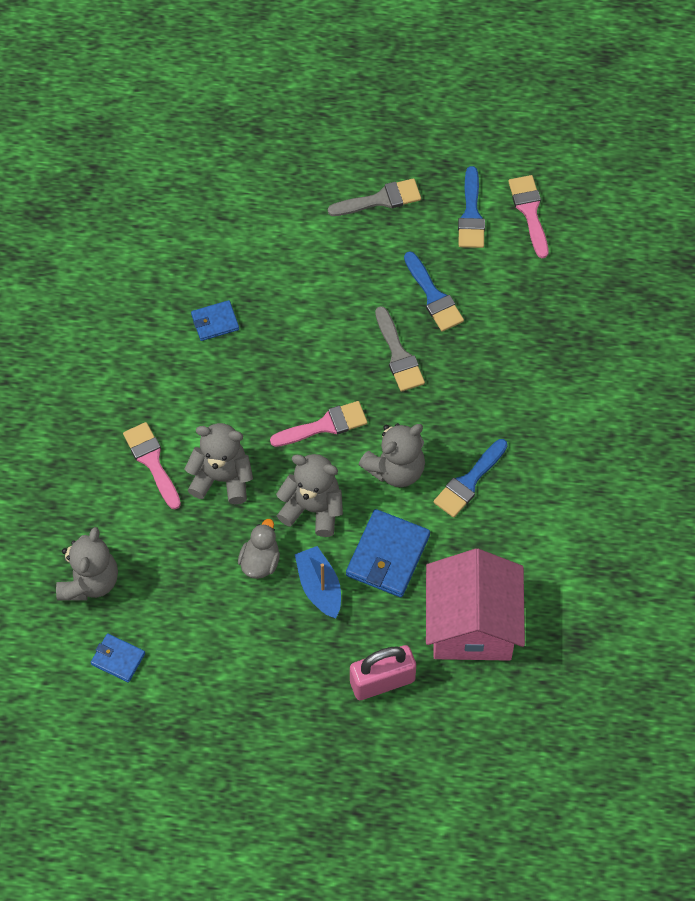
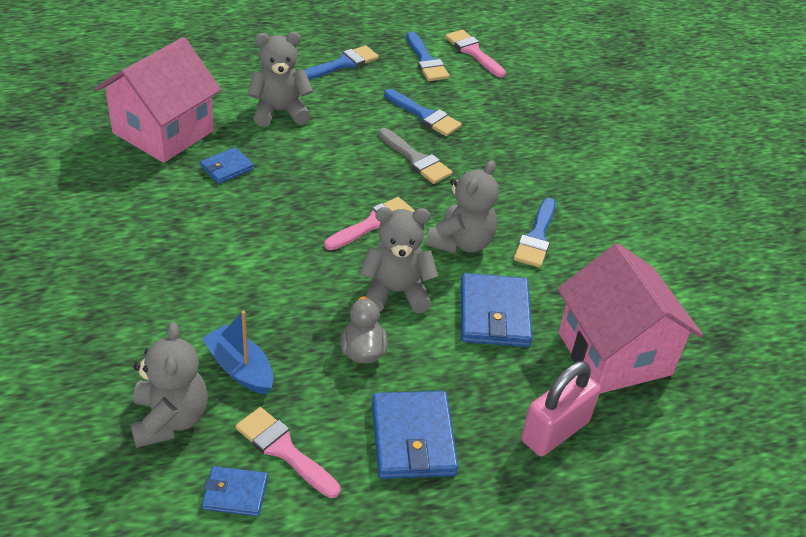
camera: 25 degrees left, 20 degrees down
pink brush [123,422,181,509] -> pink brush moved to [235,407,340,498]
grey teddy bear [185,423,253,504] -> grey teddy bear moved to [248,32,313,127]
blue boat [295,546,341,618] -> blue boat moved to [202,310,273,395]
grey brush [328,178,421,216] -> blue brush [305,45,379,80]
none -> pink house [95,37,221,163]
none -> blue wallet [372,391,458,479]

